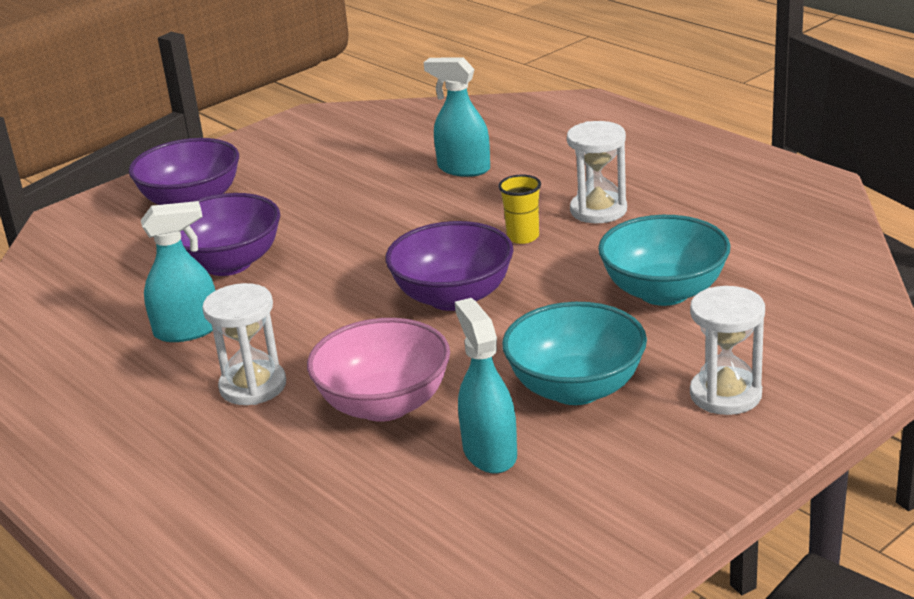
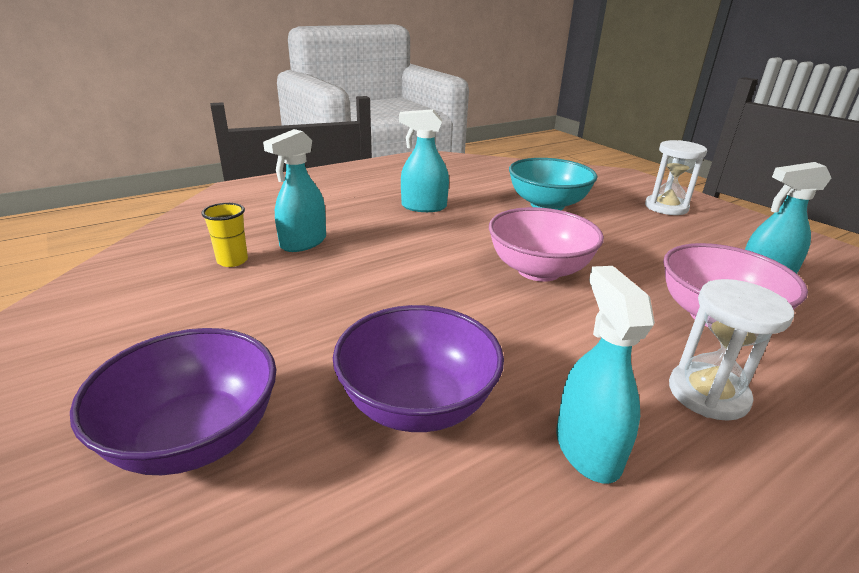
camera: 85 degrees left, 0 degrees up
purple bowl [385,221,514,311] -> pink bowl [489,207,604,282]
yellow cup [498,175,541,244] -> yellow cup moved to [201,203,248,267]
turquoise bowl [502,302,647,405] -> none
white hourglass [567,121,627,223] -> turquoise spray bottle [399,109,449,212]

